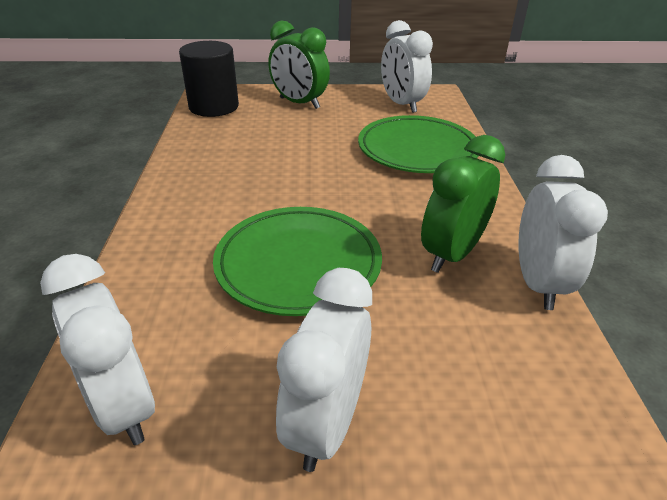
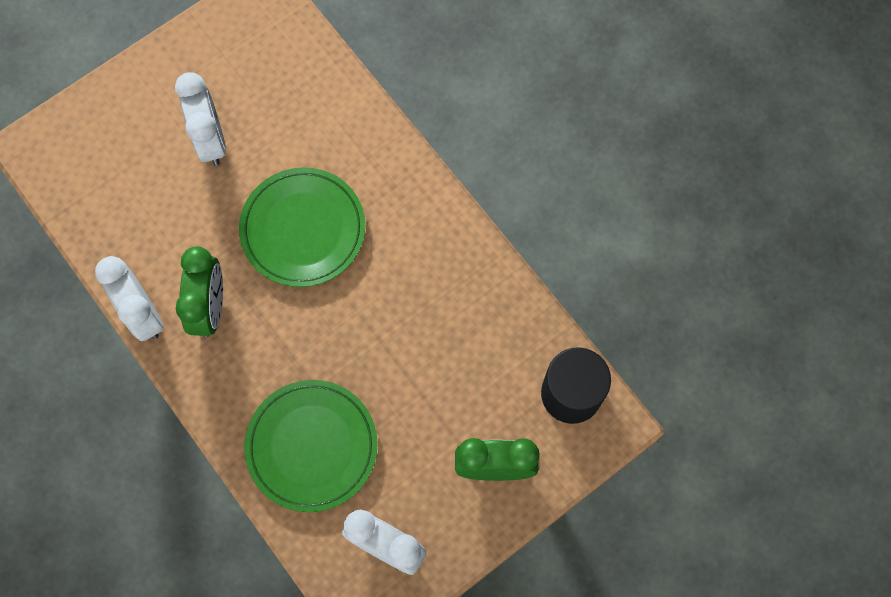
camera: 145 degrees right, 35 degrees up
white clock [40,254,155,445] -> none

